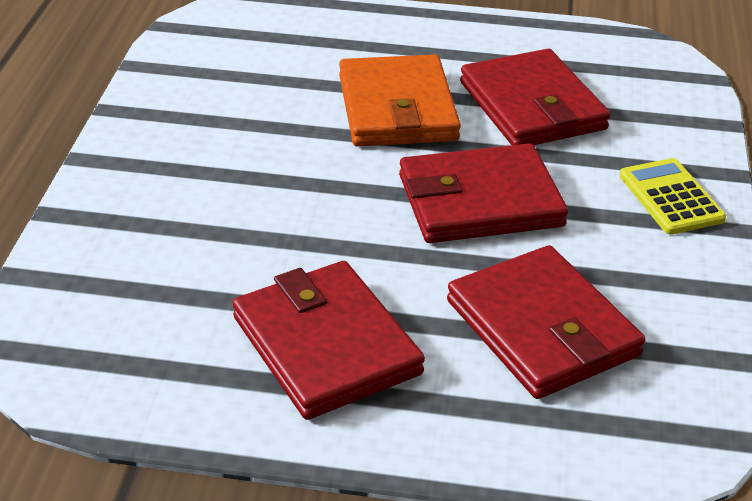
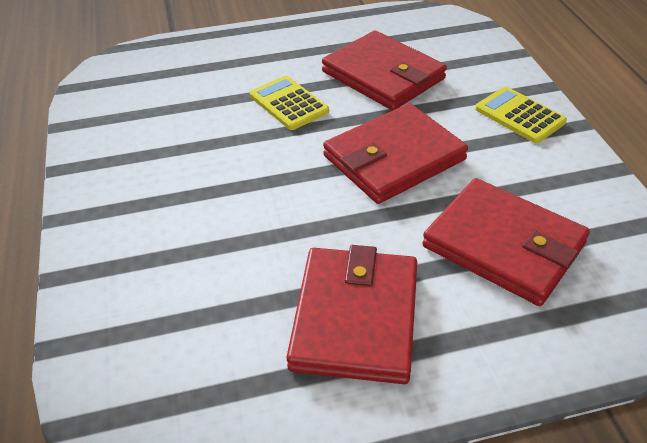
camera: 20 degrees left, 5 degrees up
red wallet [233,261,425,420] -> red wallet turned 60 degrees clockwise [286,245,417,384]
orange wallet [339,54,461,147] -> yellow calculator [250,76,329,130]

